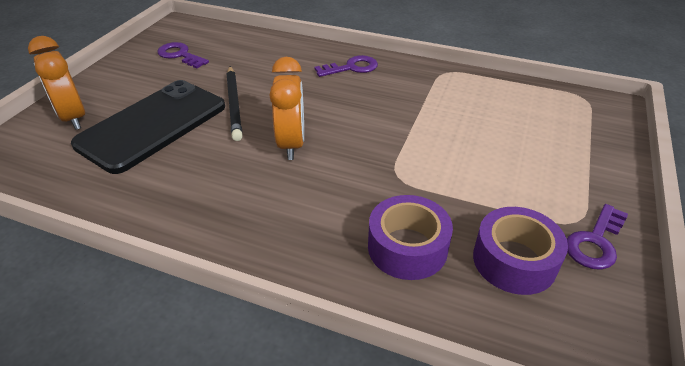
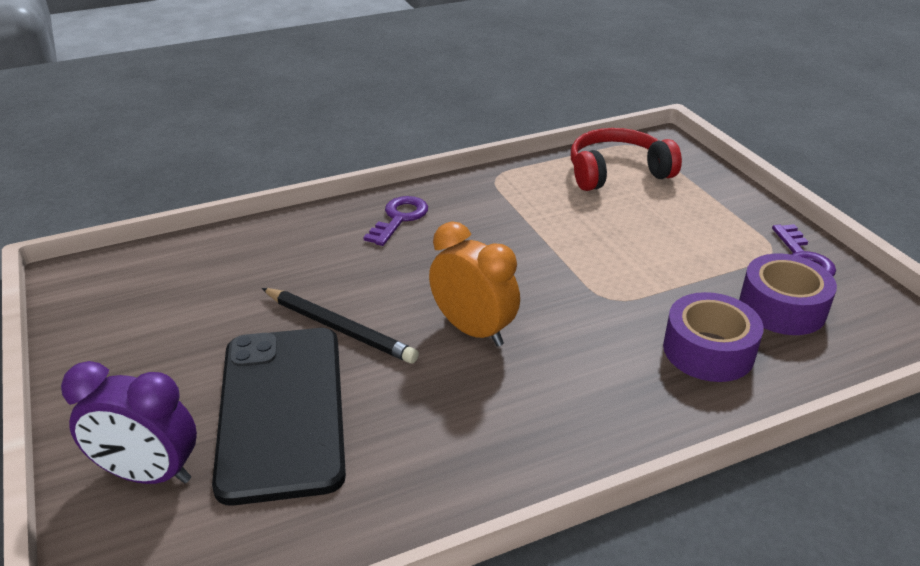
camera: 45 degrees left, 5 degrees down
orange clock [28,36,85,130] -> purple clock [61,361,197,484]
purple key [158,42,209,69] -> none
none -> red headphones [571,128,682,191]

